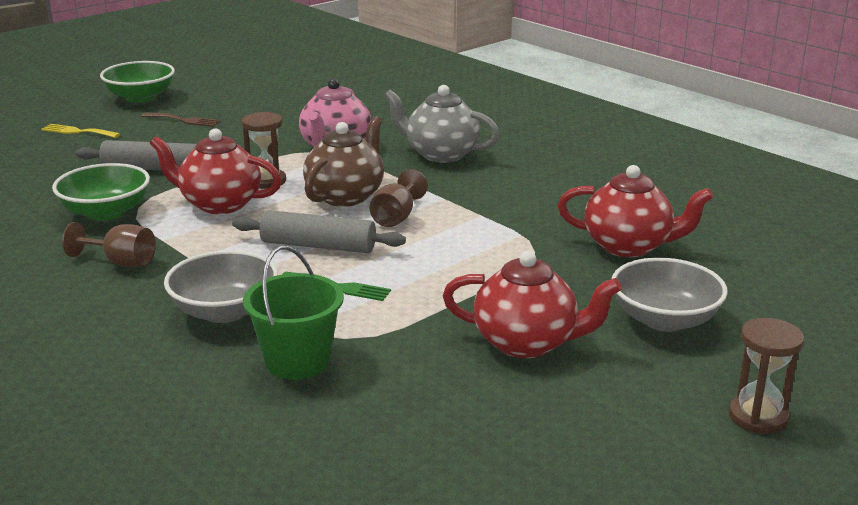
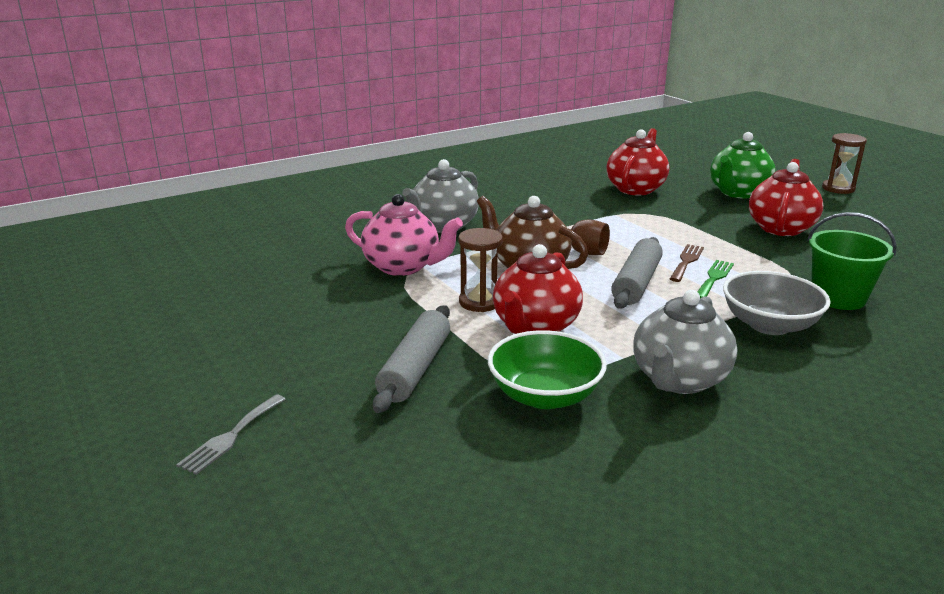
camera: 80 degrees left, 0 degrees up
yellow fork [41,124,120,138] -> grey fork [176,394,286,475]
brown goblet [62,222,156,267] -> grey teapot [633,290,737,394]
green bowl [100,61,175,102] -> none
brown fork [141,113,221,127] -> brown fork moved to [670,244,704,282]
grey bowl [612,258,728,332] -> green teapot [710,132,776,198]

